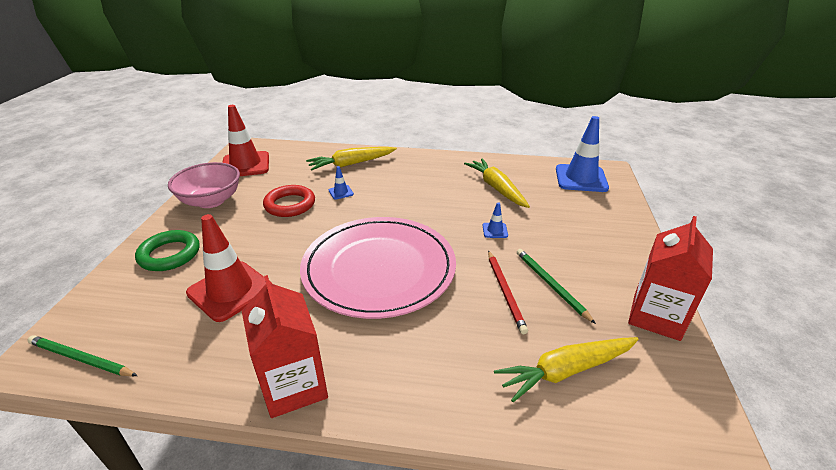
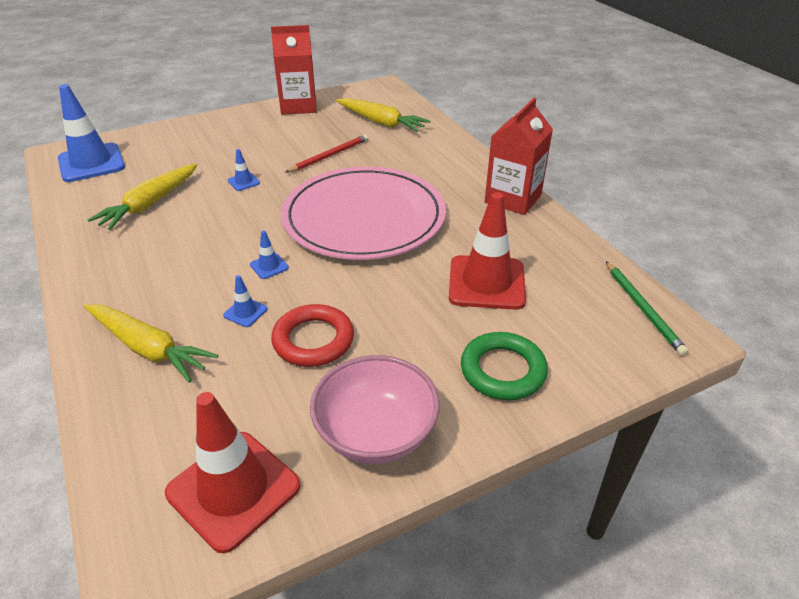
camera: 125 degrees left, 5 degrees up
green pencil [517,249,596,324] -> none
none -> blue traffic cone [250,231,289,279]

